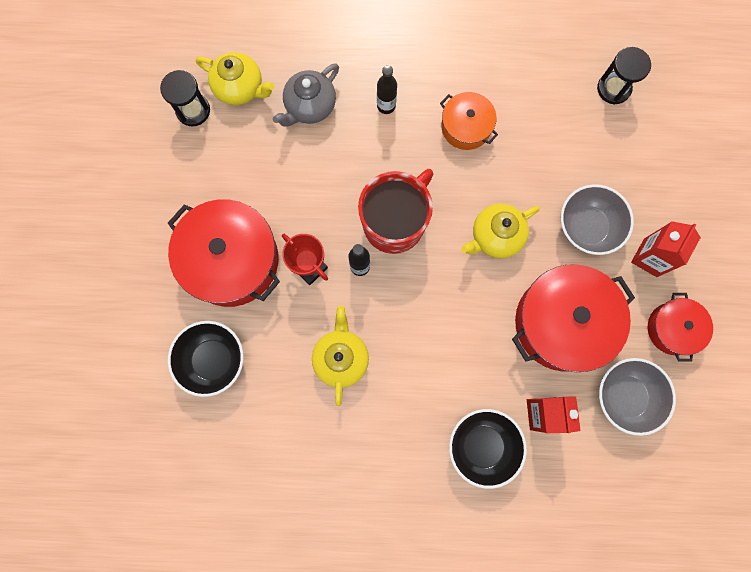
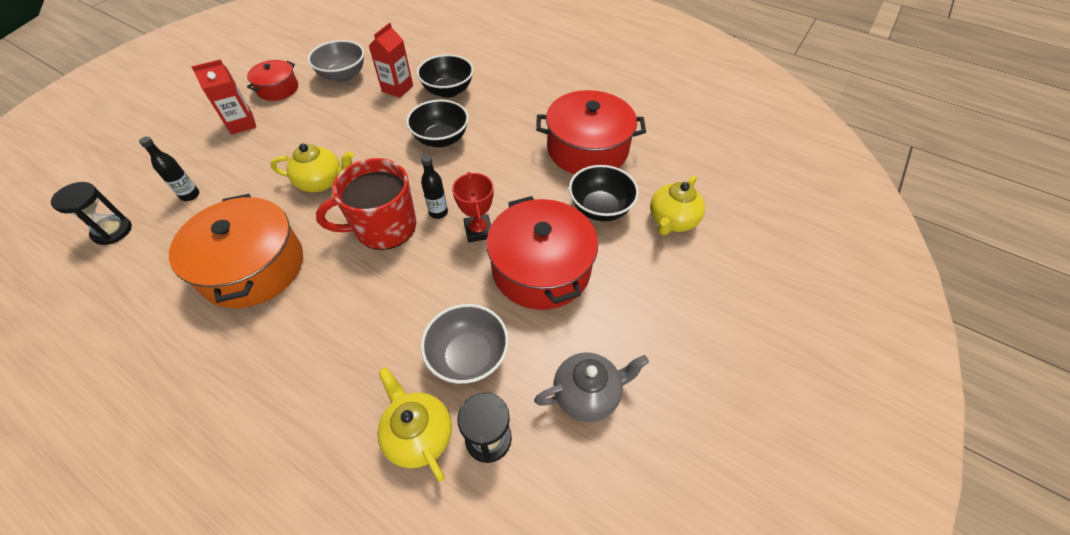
camera: 150 degrees left, 25 degrees down
grey teapot [273,63,339,127] -> grey teapot moved to [534,352,649,422]
yellow teapot [312,306,369,406] -> yellow teapot moved to [650,175,705,235]
black bottle [377,65,397,114] -> black bottle moved to [139,137,199,201]
orange pot [440,92,498,150] -> orange pot [169,194,303,308], size x1.83
red pot [512,264,635,372] -> red pot moved to [536,90,646,174]
grey bowl [561,184,634,255] -> grey bowl moved to [421,304,509,384]
none -> black bowl [406,100,469,147]

